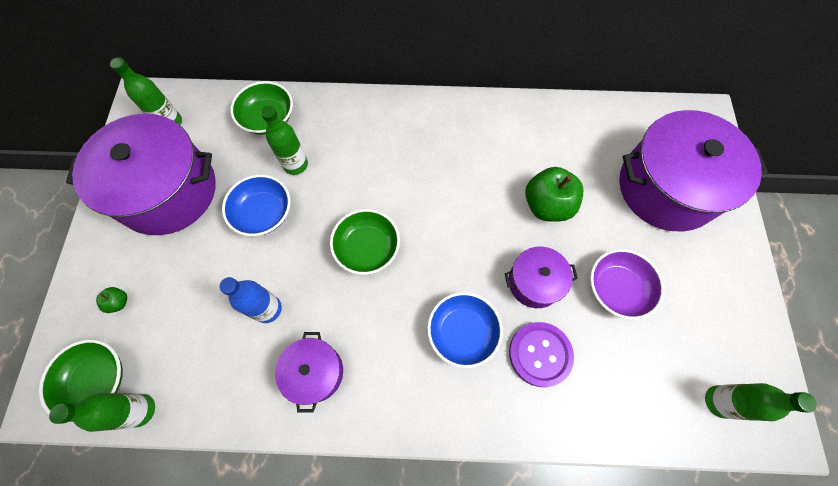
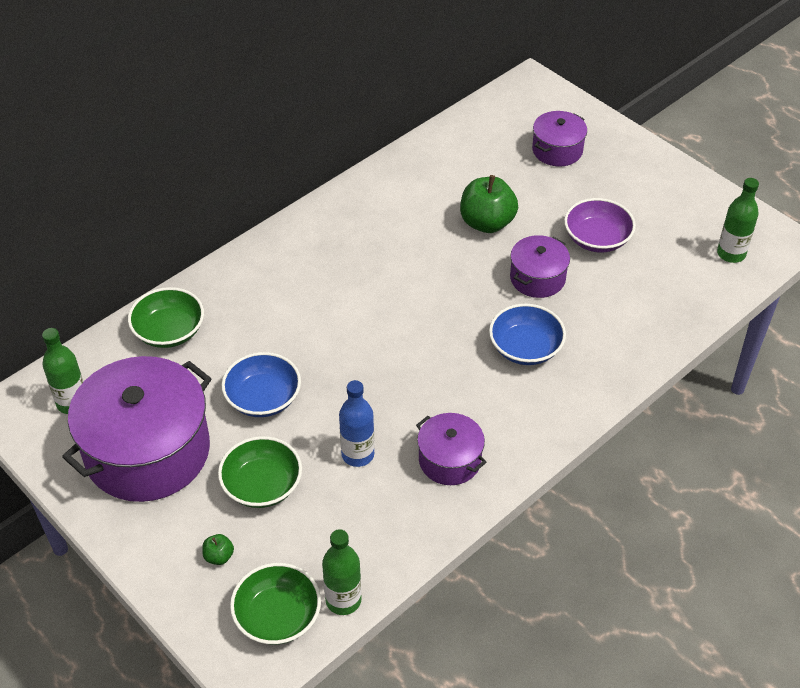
camera: 45 degrees left, 20 degrees down
green bottle [261,105,308,175] -> none
green bowl [330,209,400,275] -> green bowl moved to [218,436,302,508]
purple button [509,322,574,387] -> none
purple pot [619,110,768,231] -> purple pot [532,111,587,166], size x0.50

